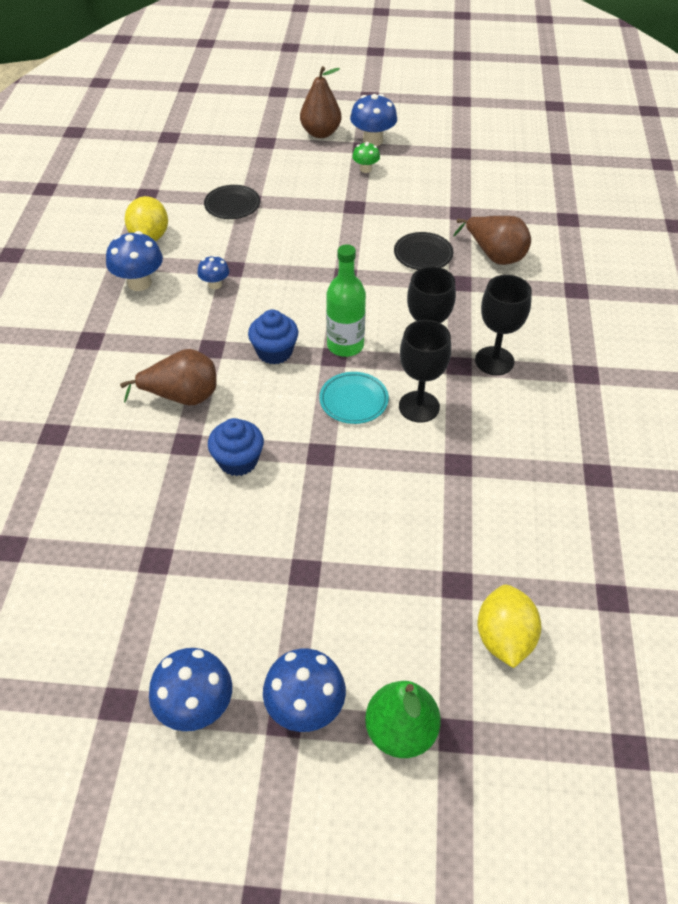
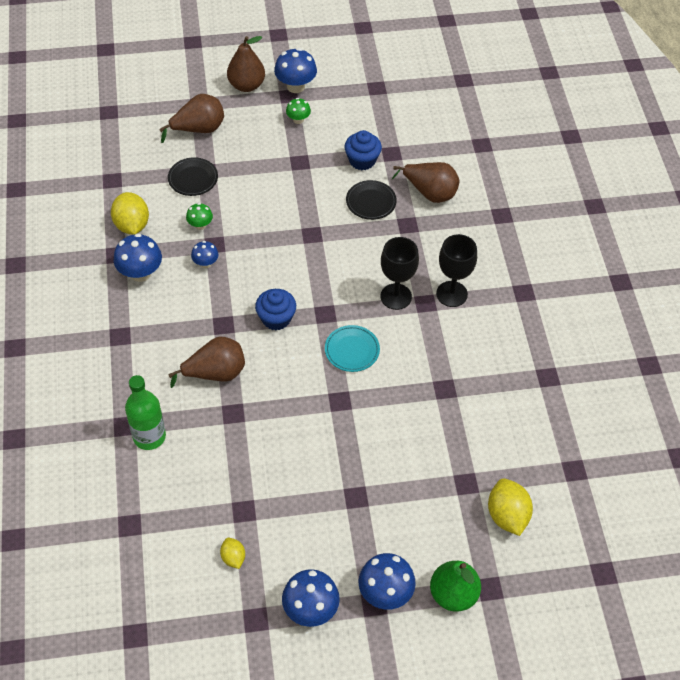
camera: 15 degrees left, 5 degrees up
blue cupcake [208,418,264,476] -> blue cupcake moved to [344,130,382,170]
green bottle [326,244,366,357] -> green bottle moved to [125,375,166,450]
black goblet [399,320,451,423] -> none
none -> brown pear [159,94,224,143]
none -> green mushroom [186,203,213,230]
none -> yellow lemon [220,538,245,569]

